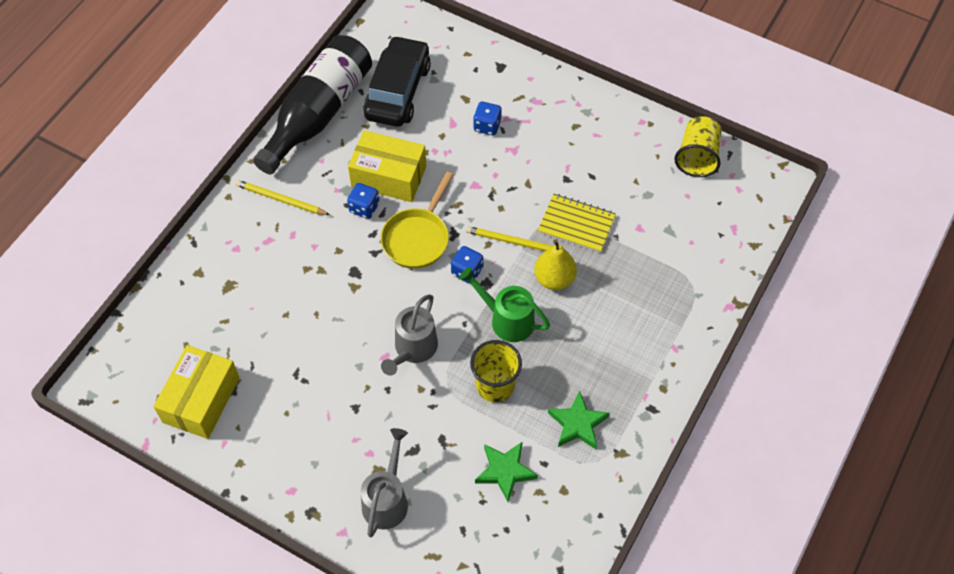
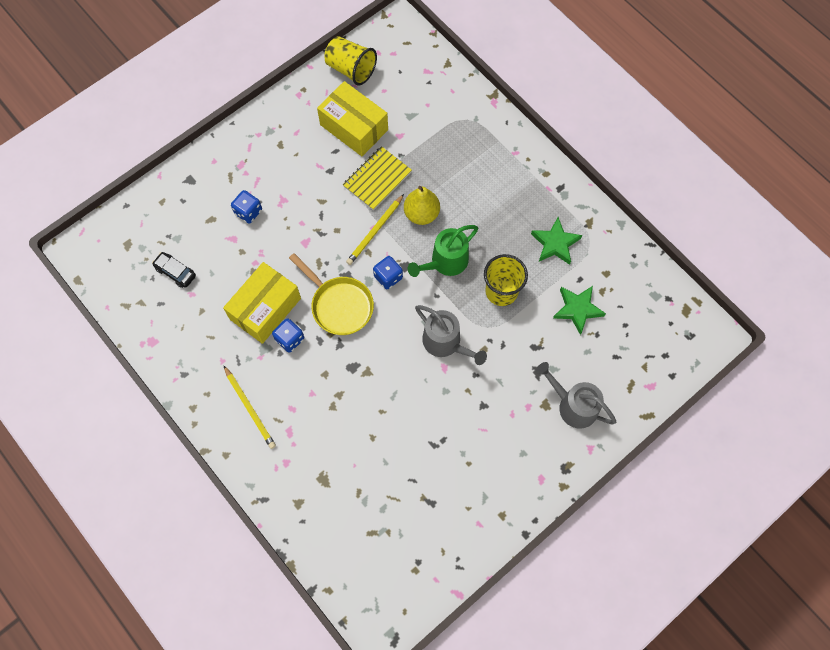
camera: 70 degrees left, 10 degrees up
yellow box [153,345,240,439] -> yellow box moved to [317,81,388,156]
yellow pencil [235,180,330,215] -> yellow pencil turned 75 degrees counterclockwise [223,365,276,449]
black bottle [253,35,372,175] -> none
black car [363,35,431,127] -> black car [152,252,196,288], size x0.45

